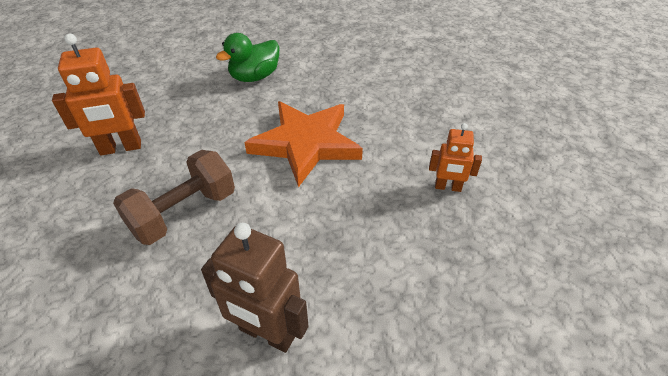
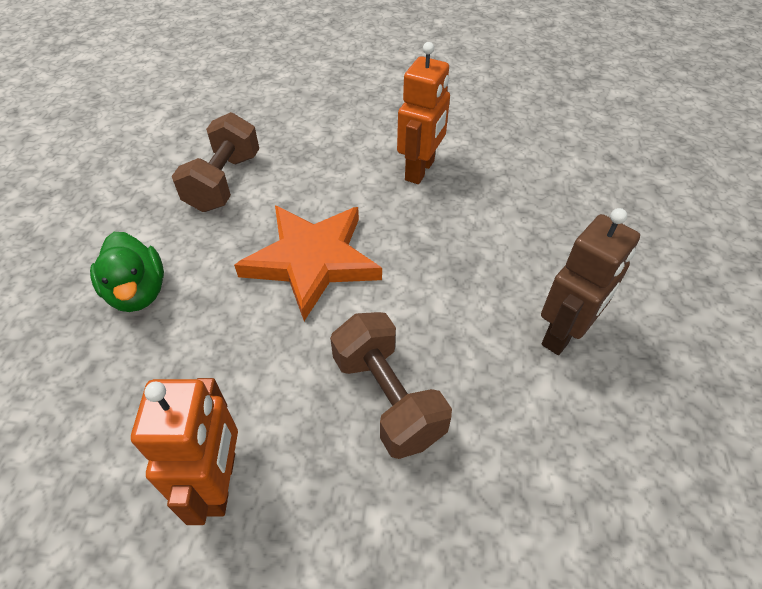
camera: 75 degrees left, 5 degrees up
orange robot [429,123,482,192] -> orange robot [397,42,450,184], size x1.65
none -> brown dumbbell [172,112,259,212]

